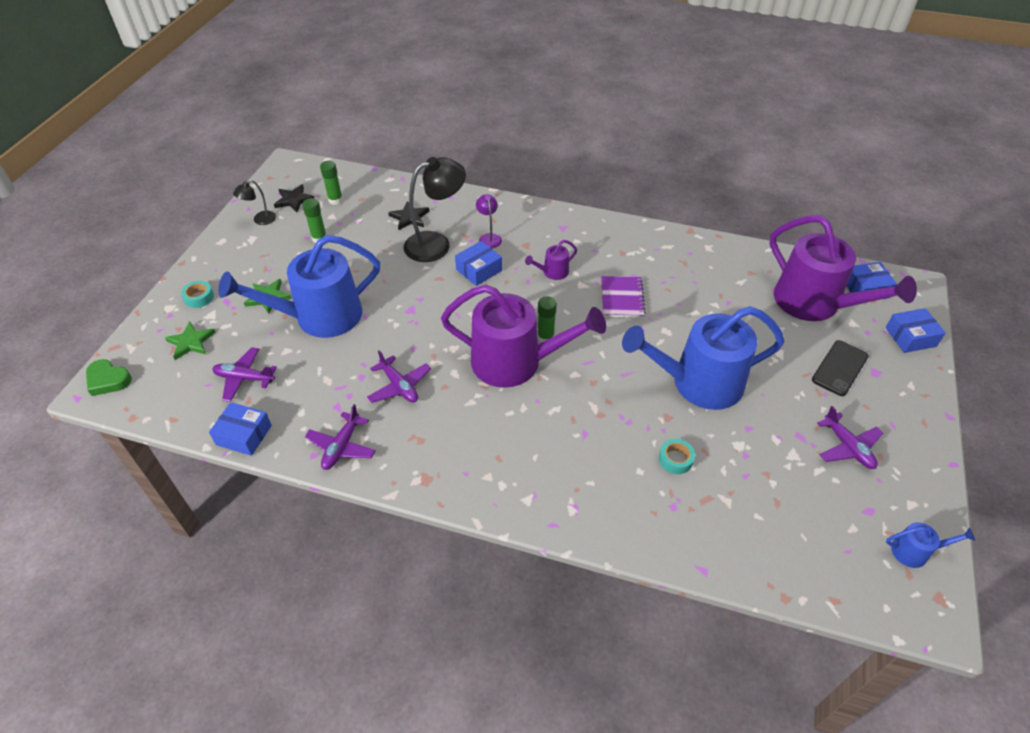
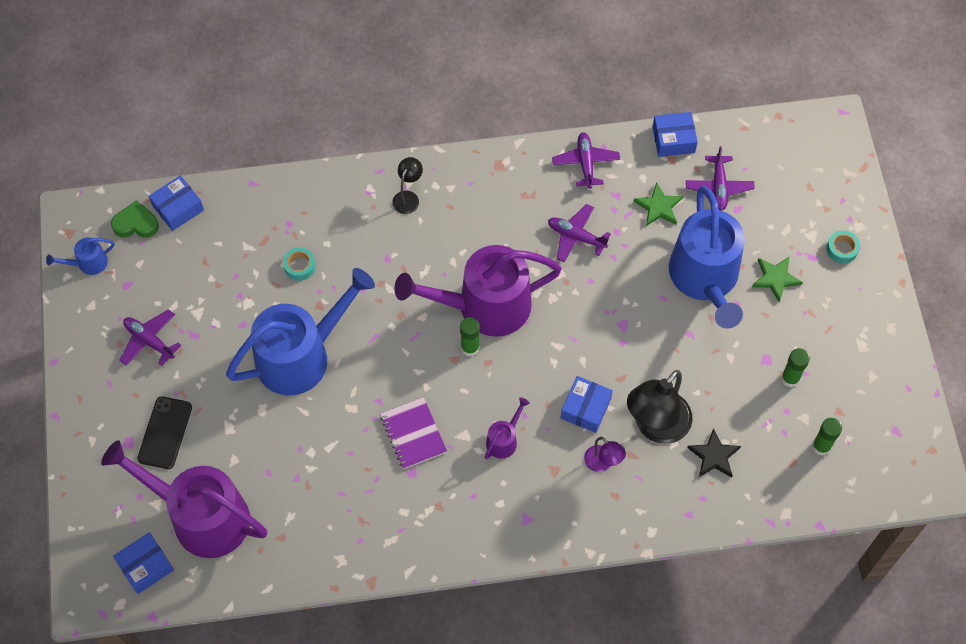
camera: 155 degrees right, 15 degrees up
green heart [86,359,132,396] -> green heart moved to [111,200,159,238]
green star [165,321,216,360] -> green star moved to [633,182,683,226]
purple plane [212,347,277,402] -> purple plane turned 105 degrees clockwise [686,146,755,211]
blue watering can [218,235,380,338] -> blue watering can turned 135 degrees clockwise [669,186,745,329]
black lamp [233,180,276,225] -> black lamp moved to [392,157,423,214]
black star [274,184,315,212] -> none
blue box [885,308,946,353] -> blue box moved to [149,175,204,231]

